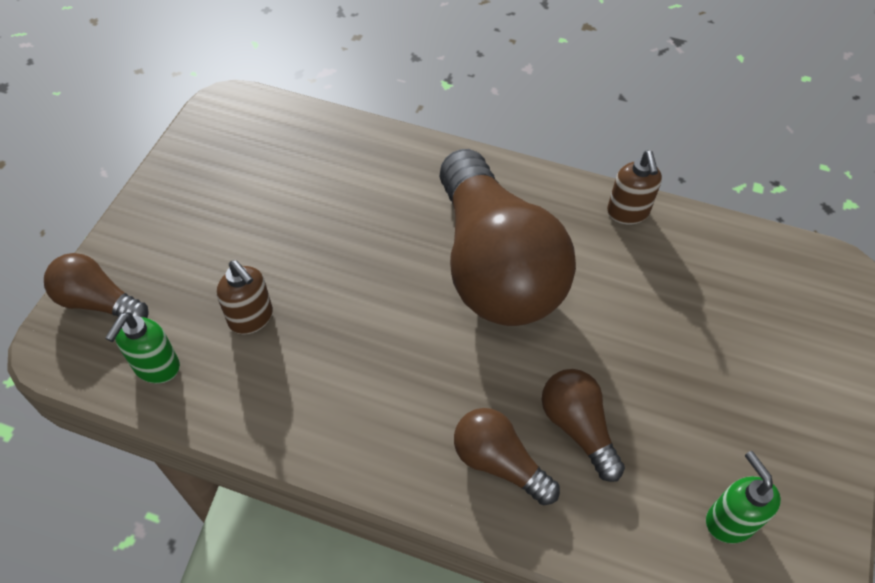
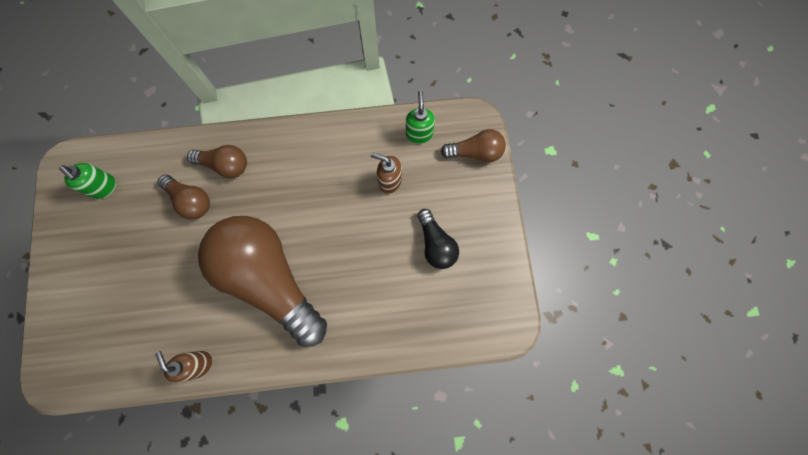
camera: 155 degrees right, 20 degrees up
none -> black light bulb [417,209,459,269]

